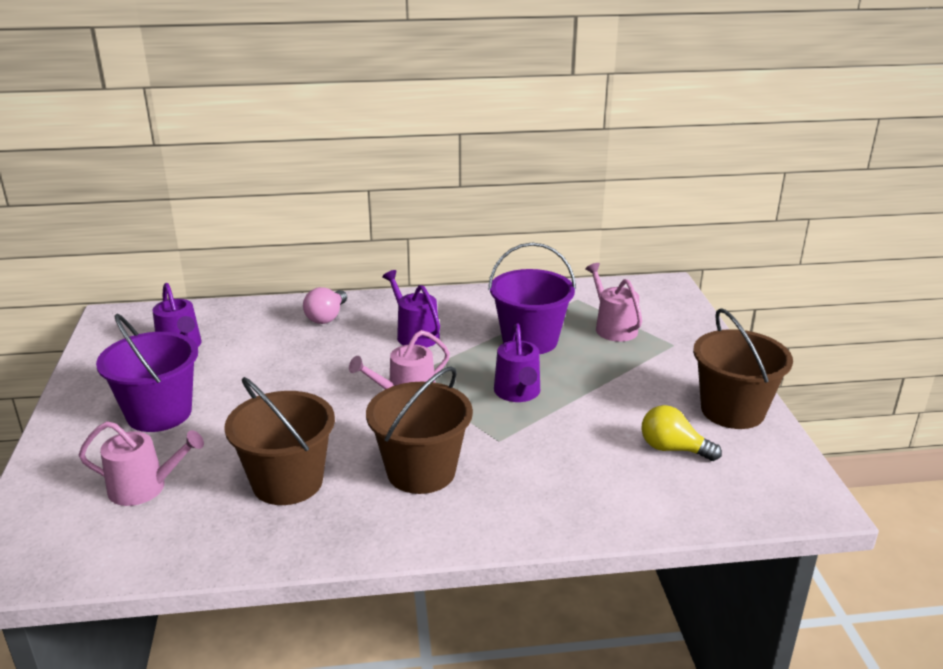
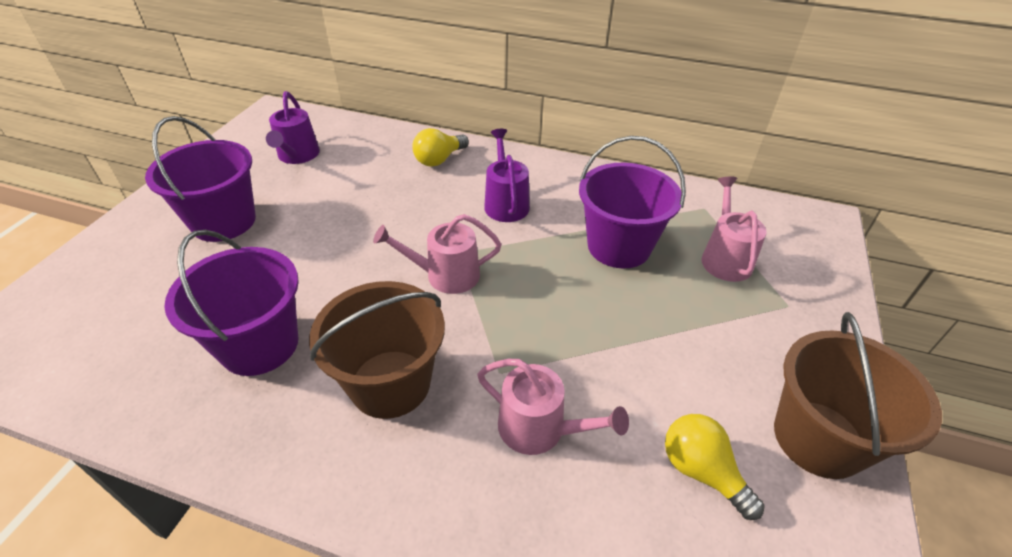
camera: 25 degrees right, 15 degrees up
pink watering can [79,421,204,506] -> pink watering can moved to [477,359,629,455]
brown bucket [224,377,335,505] -> purple bucket [164,230,299,376]
pink light bulb [303,287,347,324] -> yellow light bulb [412,128,469,167]
purple watering can [494,323,540,402] -> none

